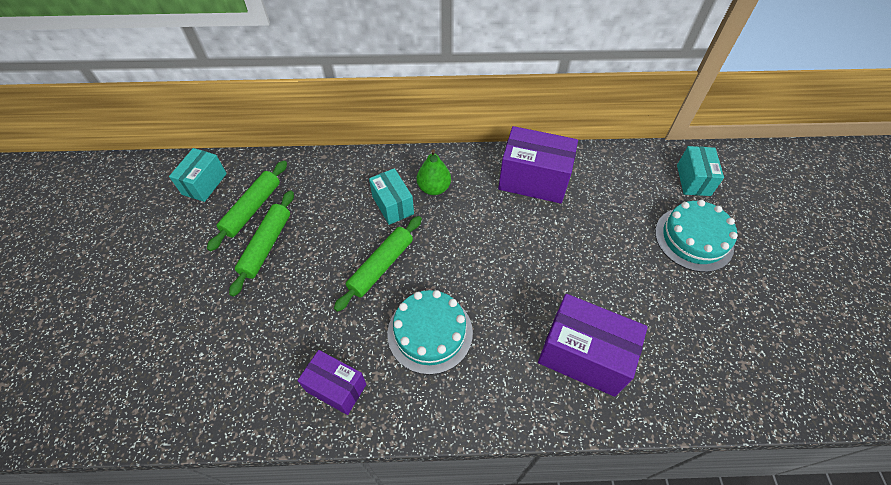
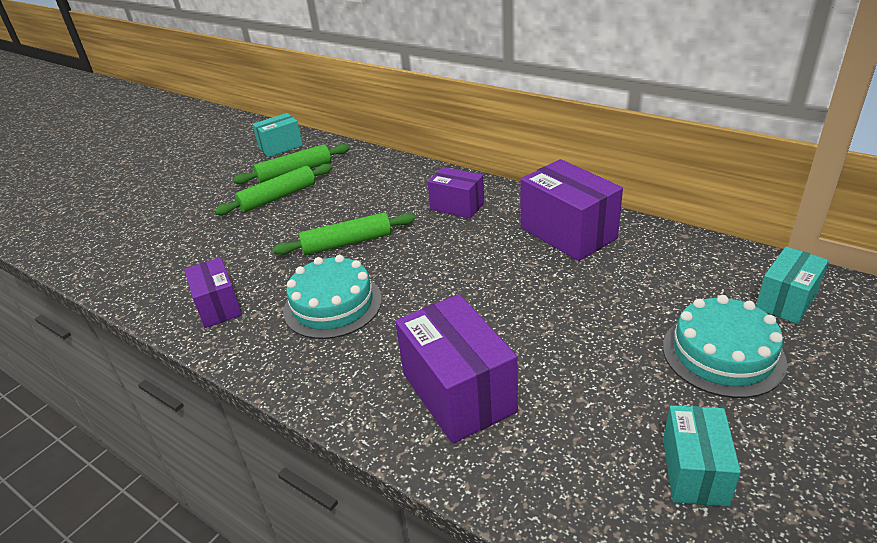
camera: 40 degrees right, 20 degrees down
turquoise box [369,168,414,225] -> turquoise box moved to [663,405,741,507]
green pear [417,149,451,195] -> purple box [428,167,484,219]

